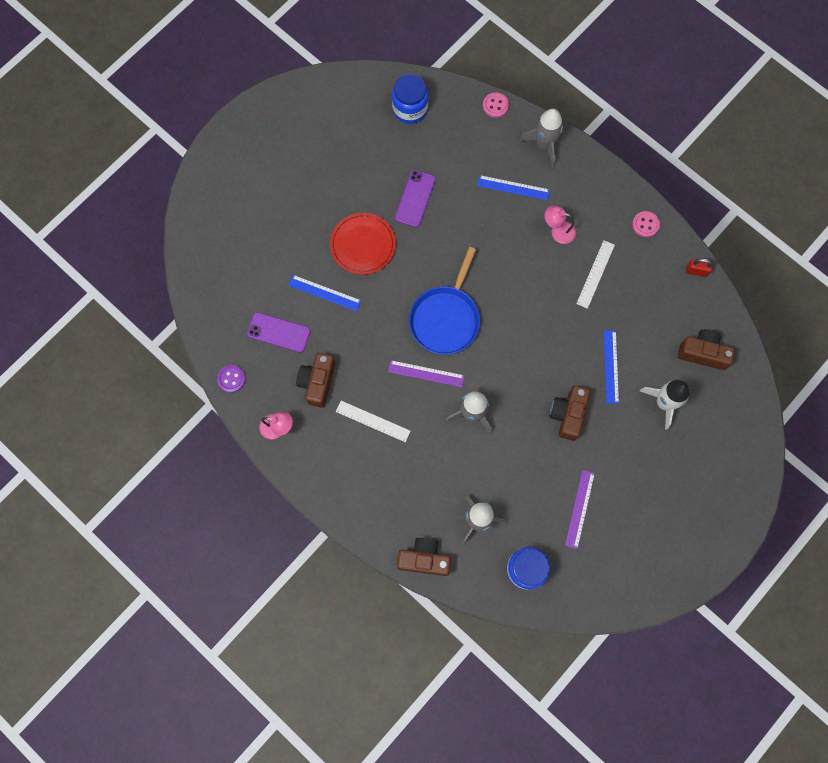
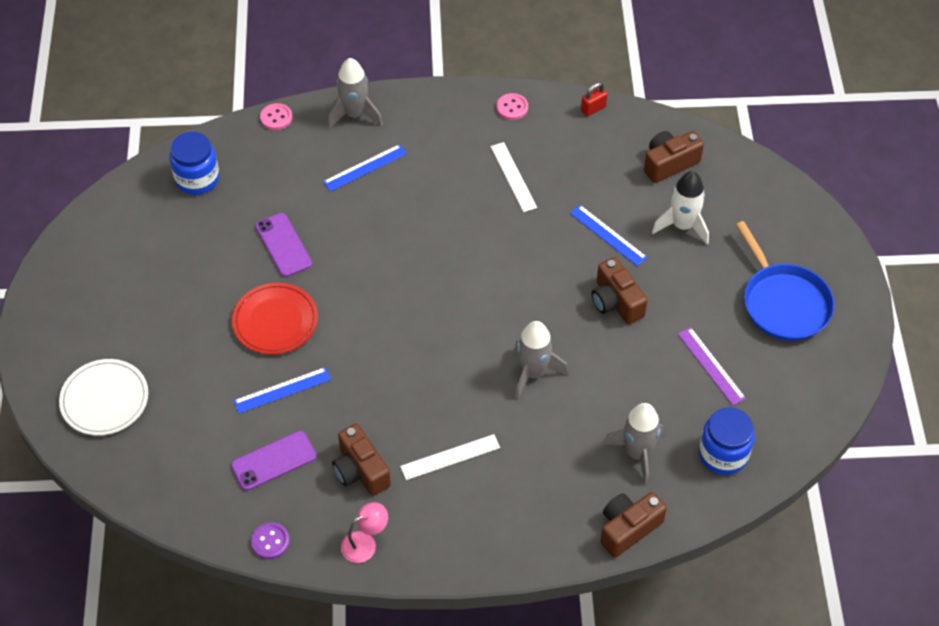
camera: 45 degrees left, 20 degrees down
purple ruler [388,360,465,387] -> none
blue pan [409,247,480,355] -> blue pan moved to [736,221,835,341]
pink lamp [545,205,576,244] -> none
none -> white plate [59,359,148,436]

